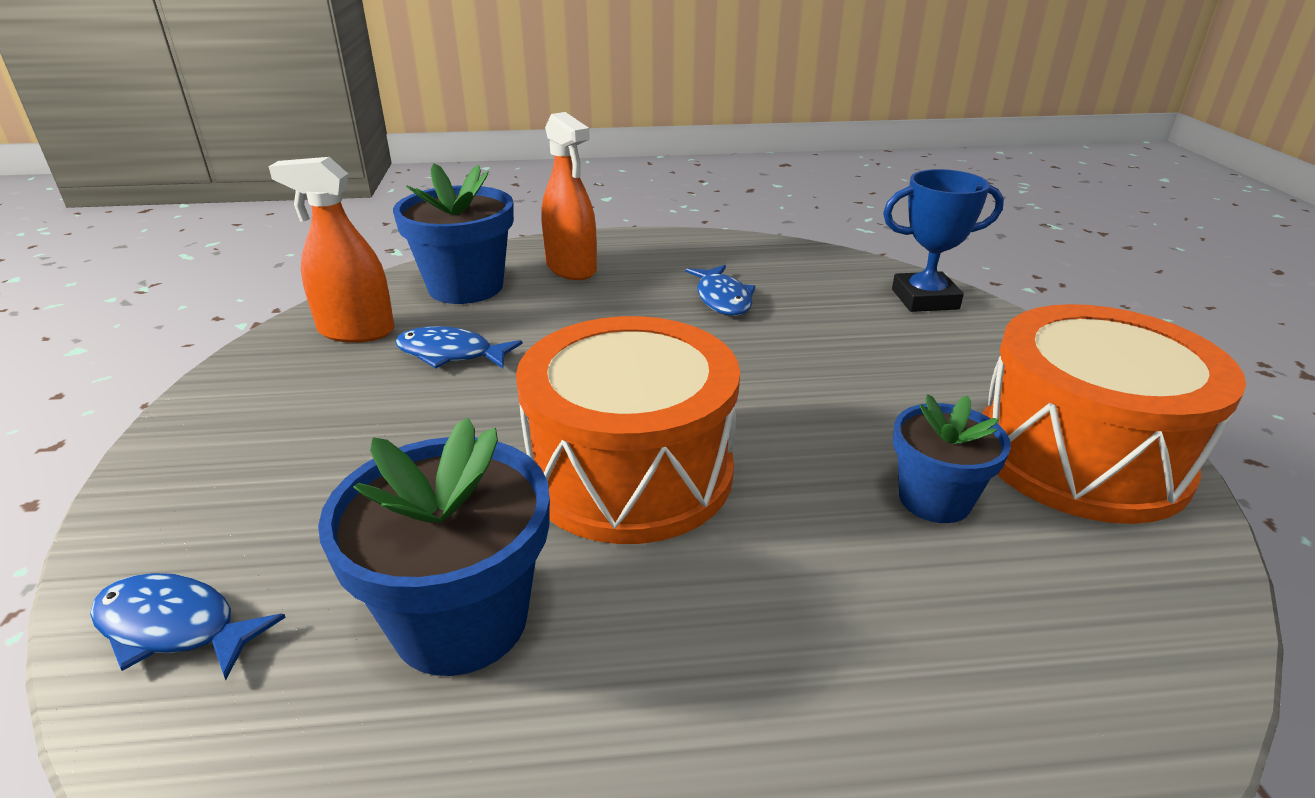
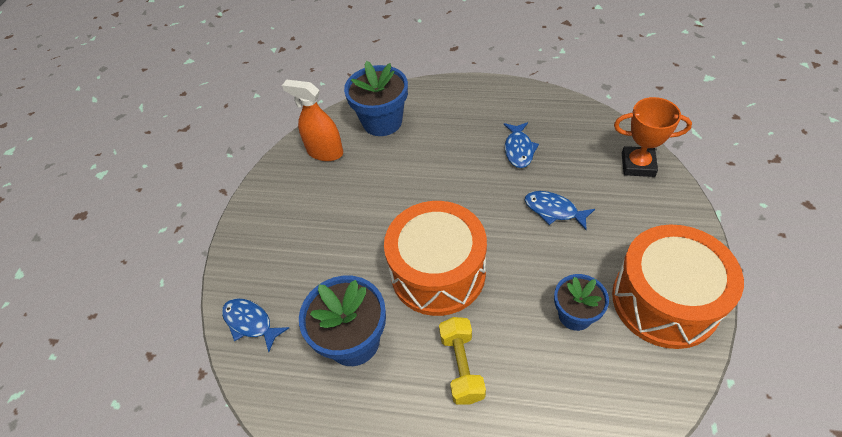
camera: 20 degrees right, 20 degrees up
blue fish [395,326,523,368] -> blue fish moved to [525,191,595,230]
orange spray bottle [541,112,597,280] -> none
blue trophy [883,169,1004,312] -> orange trophy [614,97,692,177]
none -> yellow dumbbell [439,317,486,404]

